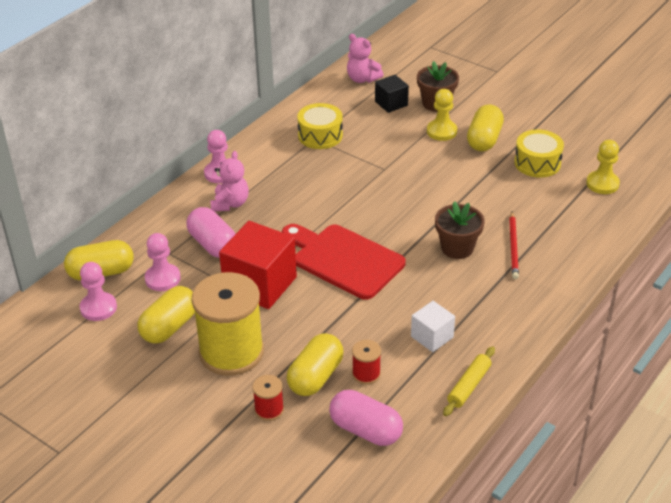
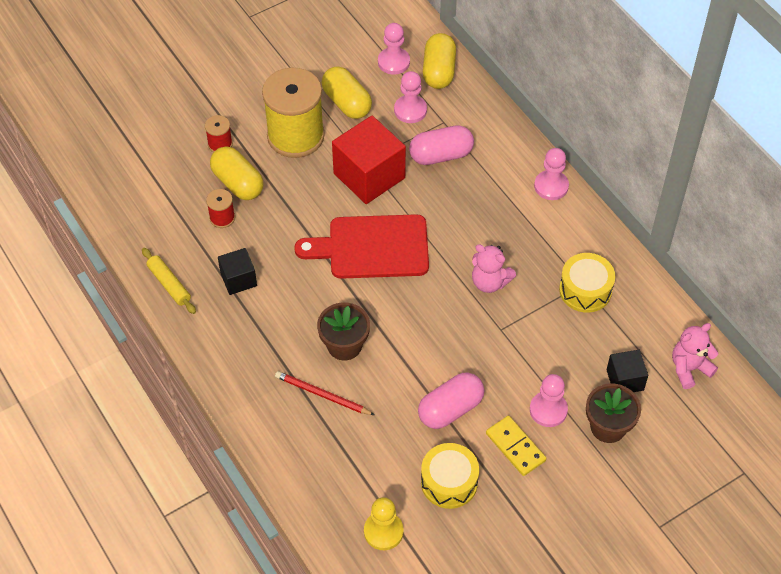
camera: 110 degrees right, 15 degrees up
pink teddy bear [211,151,249,212] -> pink teddy bear moved to [472,244,516,293]
red cutting board [282,224,406,300] -> red cutting board turned 150 degrees counterclockwise [294,214,429,279]
pink capsule [329,390,403,446] -> pink capsule moved to [418,372,484,429]
white cube [411,301,455,352] -> black cube [218,248,257,295]
yellow pawn [427,89,457,141] -> pink pawn [530,374,568,427]
yellow capsule [467,104,504,151] -> yellow domino [486,416,546,476]

